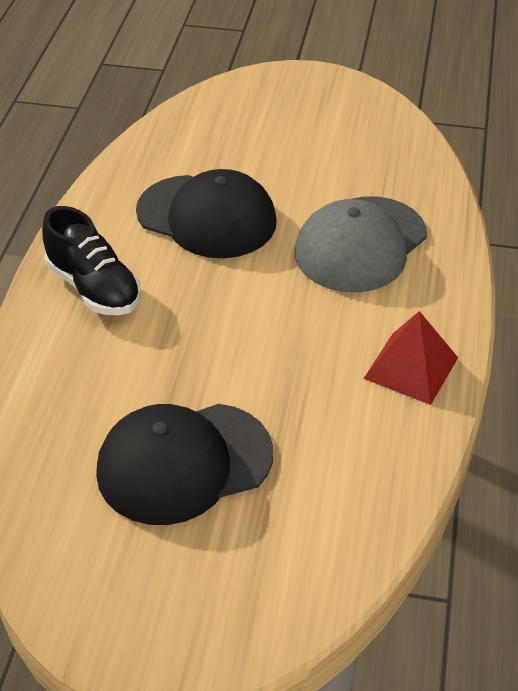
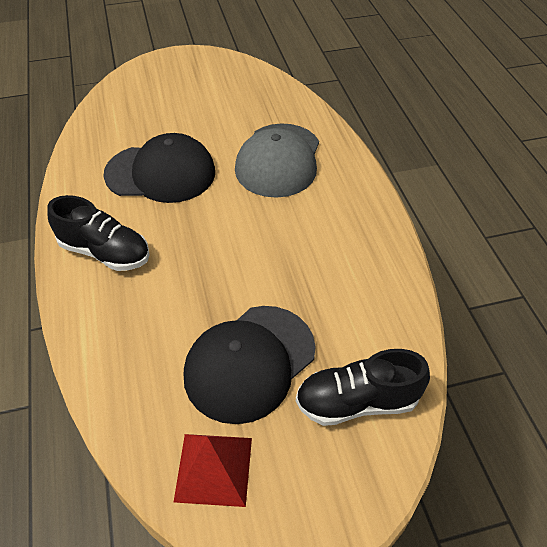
camera: 25 degrees left, 5 degrees up
red pyramid [363,311,458,405] -> red pyramid moved to [174,434,252,507]
none -> black shoe [296,349,430,426]

